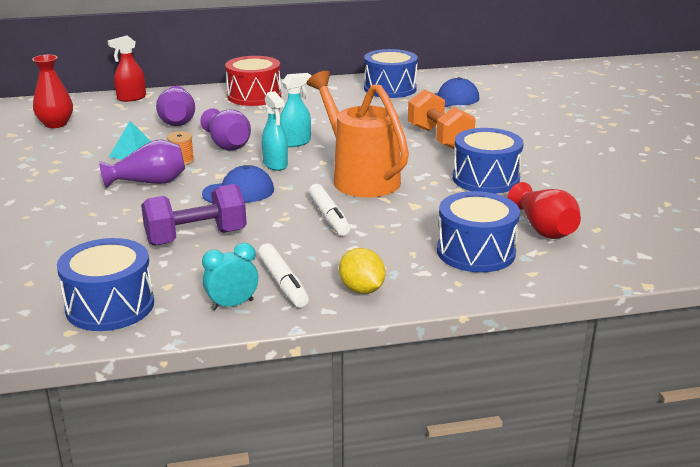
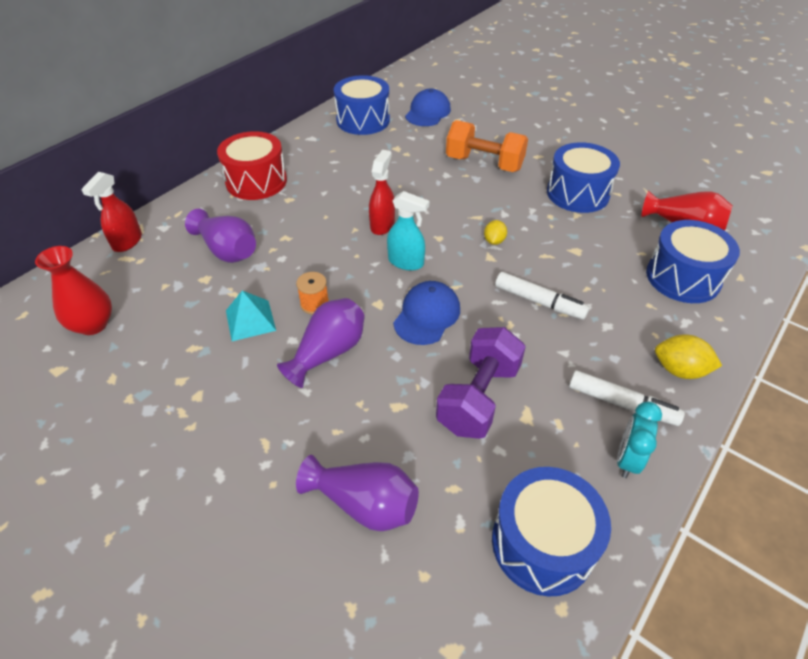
camera: 40 degrees left, 20 degrees up
purple vase [200,108,251,150] -> purple vase moved to [296,455,419,531]
turquoise spray bottle [280,73,311,147] -> red spray bottle [369,150,395,235]
orange watering can [307,71,409,197] -> yellow lemon [484,220,507,245]

